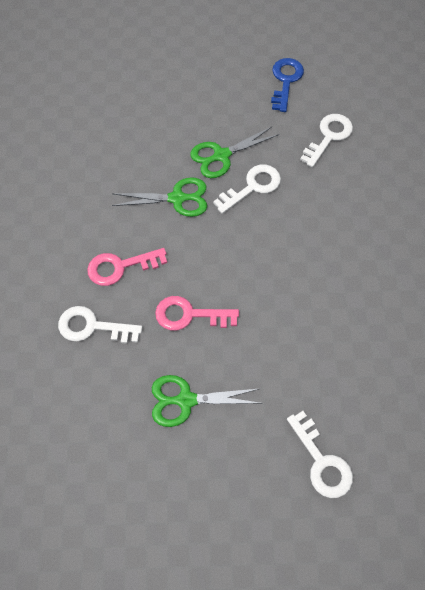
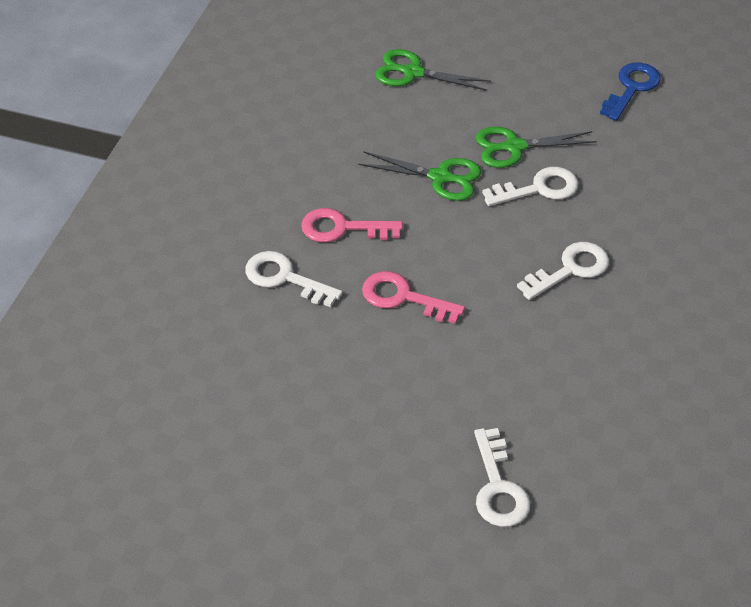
camera: 20 degrees right, 15 degrees down
green scissors [152,375,261,427] -> green scissors moved to [375,49,491,91]
white key [300,114,353,167] -> white key moved to [517,242,609,300]

